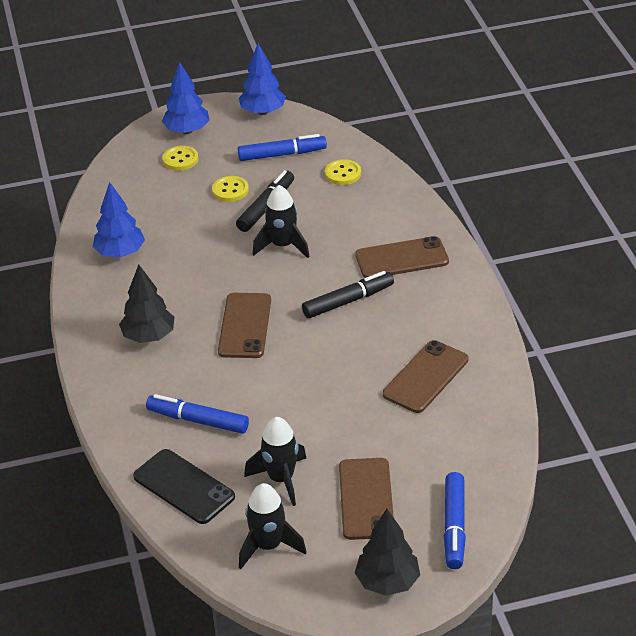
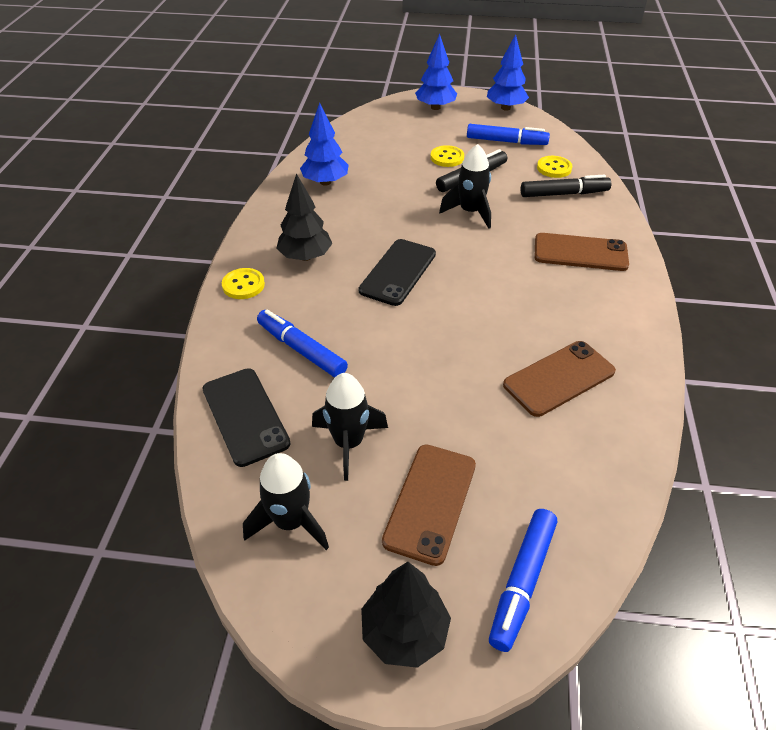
camera: 20 degrees right, 5 degrees up
yellow button [162,146,198,171] -> yellow button moved to [222,268,265,299]
brown phone [218,293,271,358] -> black phone [359,239,436,306]
black marker [302,271,394,318] -> black marker moved to [521,174,611,197]

